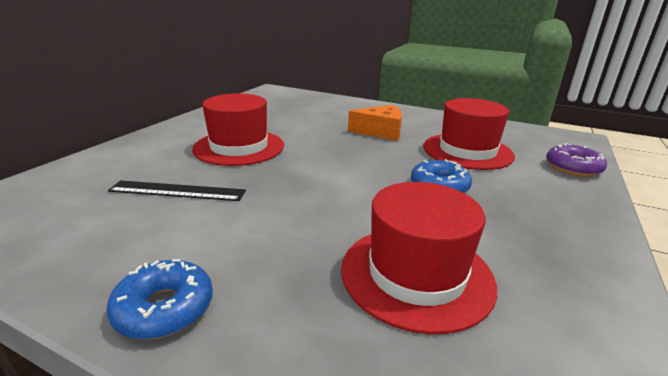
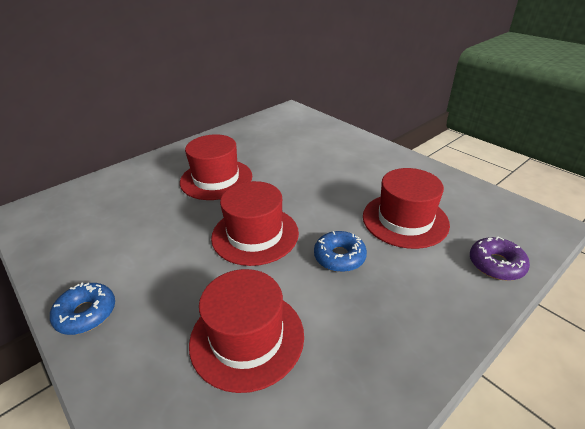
camera: 25 degrees right, 10 degrees up
black ruler [108,180,246,201] -> none
orange cheese [348,105,402,141] -> none
none -> red hat [211,181,299,266]

